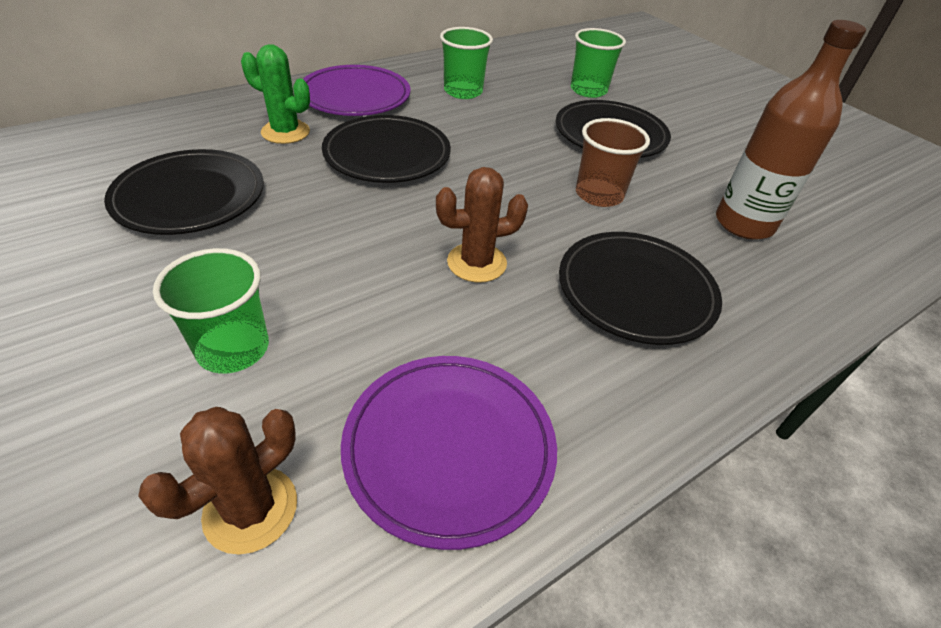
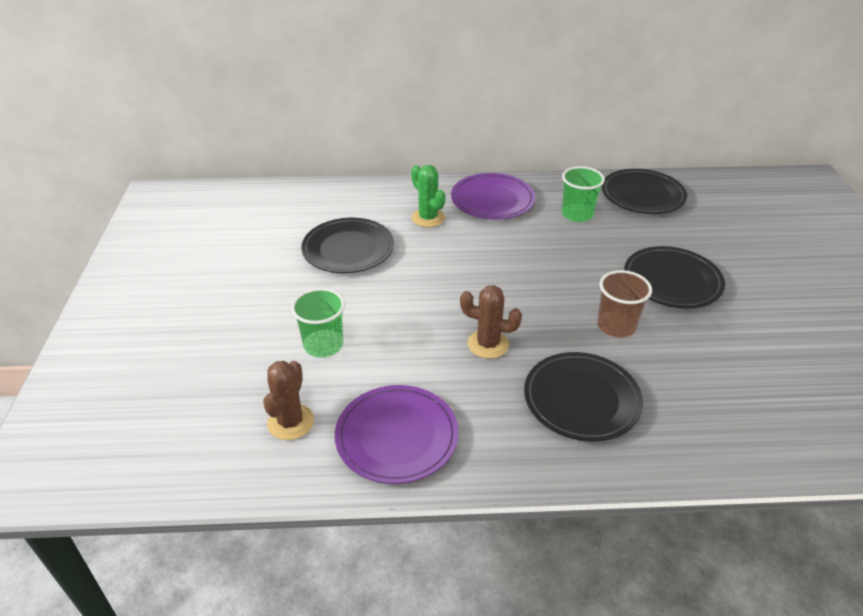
camera: 35 degrees right, 5 degrees down
brown cactus [138,407,297,555] -> brown cactus turned 60 degrees counterclockwise [263,361,314,440]
black plate [322,115,451,183] -> black plate moved to [602,169,687,214]
green cup [571,28,626,98] -> none
brown bottle [716,20,866,240] -> none

